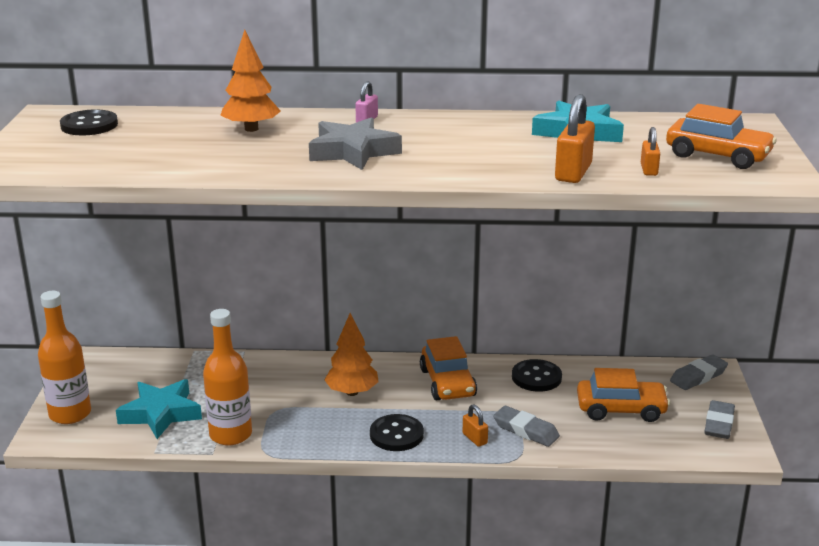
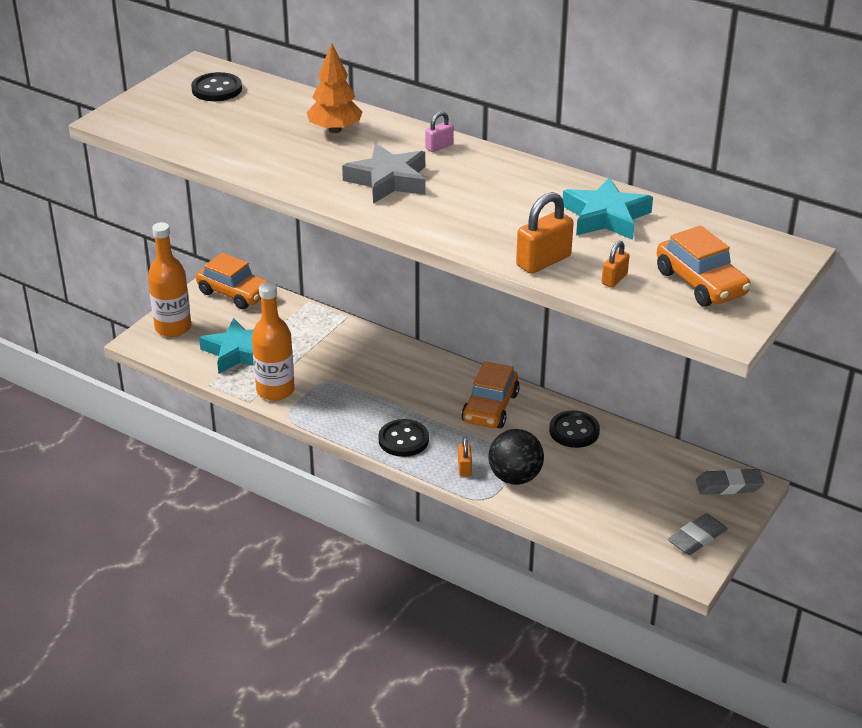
camera: 30 degrees right, 10 degrees up
orange tree [324,313,379,396] -> none
grey eraser [493,406,560,447] -> black ball [488,429,544,485]
orange car [577,368,670,422] -> orange car moved to [196,253,269,310]

